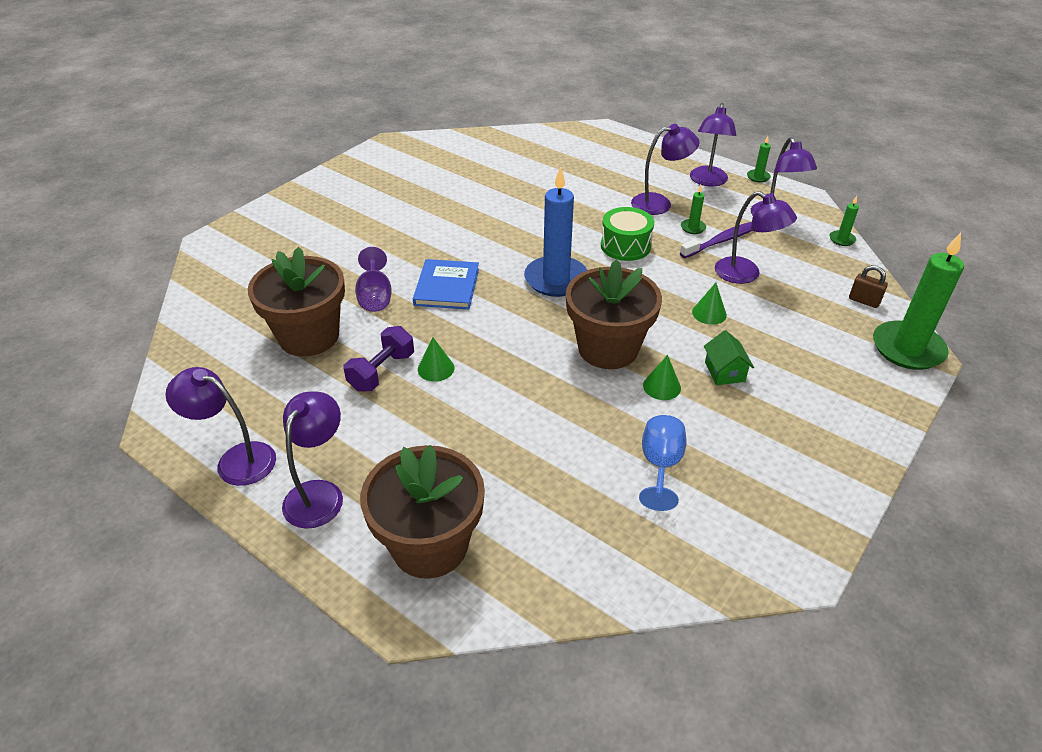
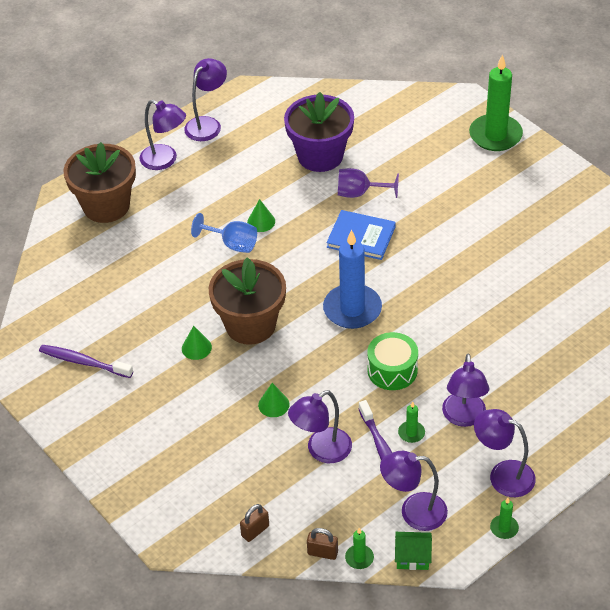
camera: 105 degrees right, 5 degrees up
brown flower pot [248,247,345,357] -> purple flower pot [284,92,354,172]
purple dumbbell [344,326,414,392] -> none
blue goblet [639,415,687,511] -> blue goblet moved to [191,213,257,253]
green house [704,330,754,385] -> green house moved to [395,532,432,570]
green candle [873,232,964,370] -> green candle moved to [469,54,523,151]
none -> purple toothbrush [39,345,133,378]
none -> brown padlock [307,528,338,560]

